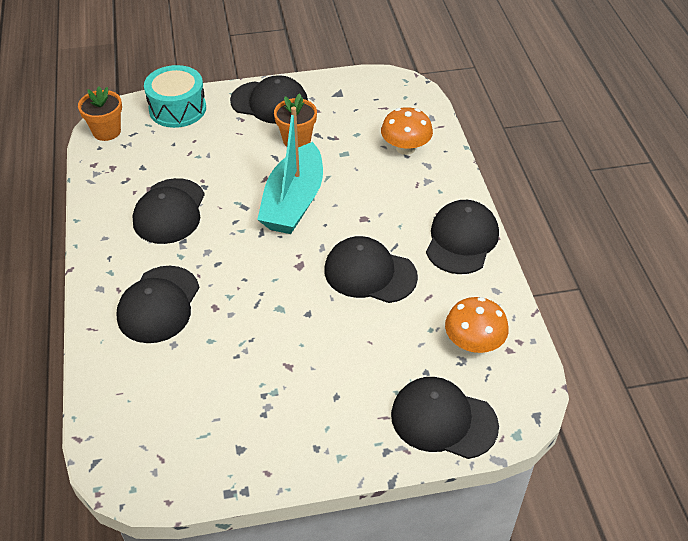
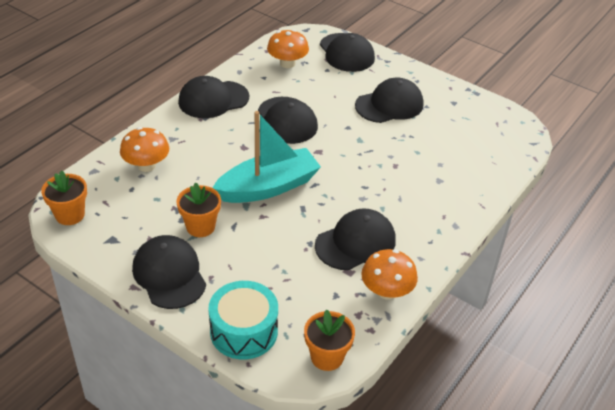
camera: 135 degrees left, 5 degrees down
black cap [116,266,199,343] -> black cap moved to [355,78,423,123]
none -> orange flower pot [41,170,87,225]
none -> orange mushroom [361,249,418,300]

